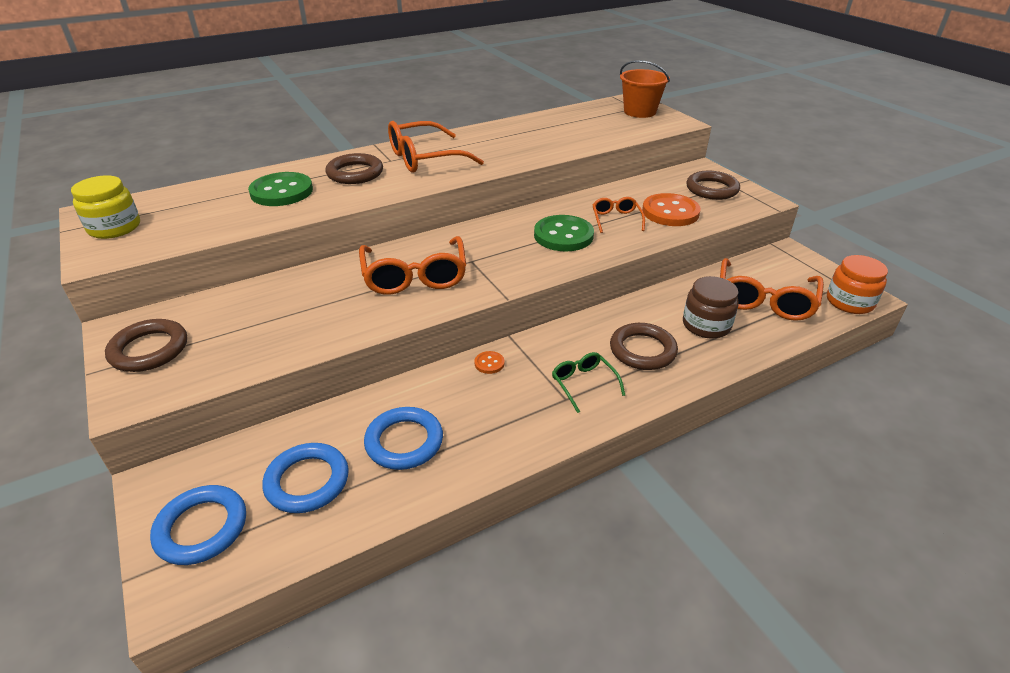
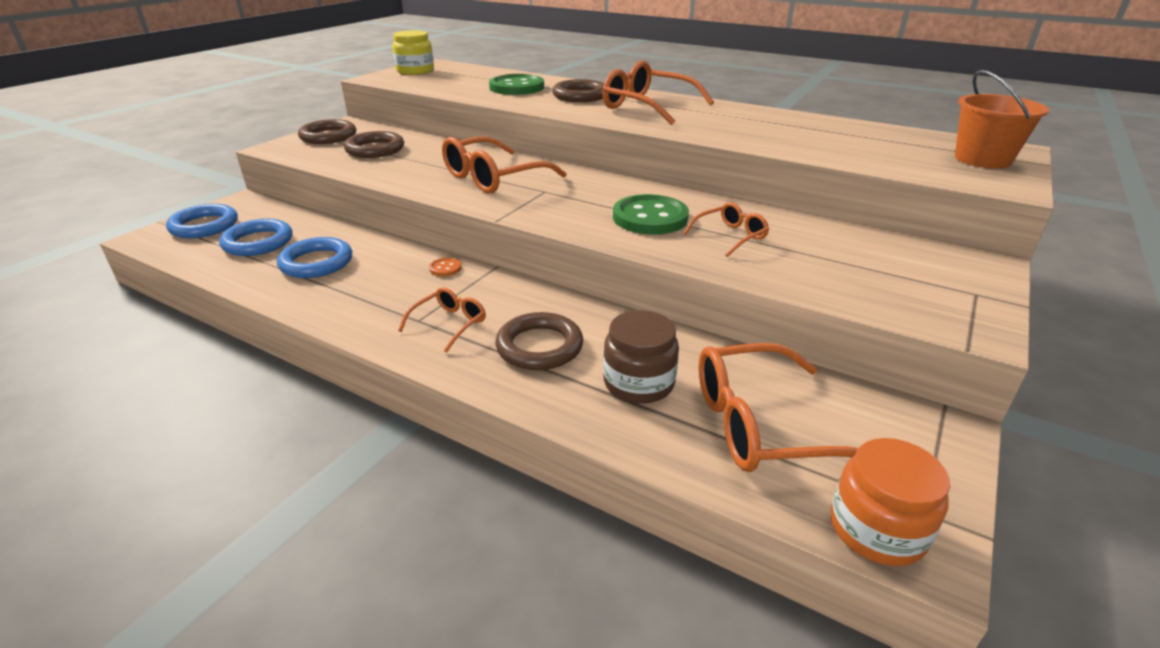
camera: 60 degrees right, 5 degrees down
green glasses [552,352,625,413] -> orange glasses [398,287,486,353]
orange button [642,193,701,226] -> none
brown ring [686,171,740,200] -> brown ring moved to [344,131,404,158]

